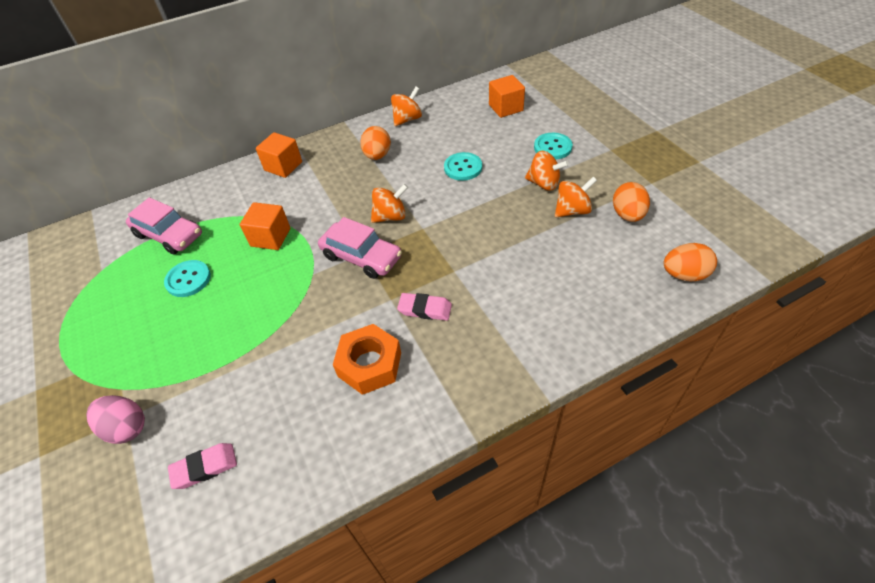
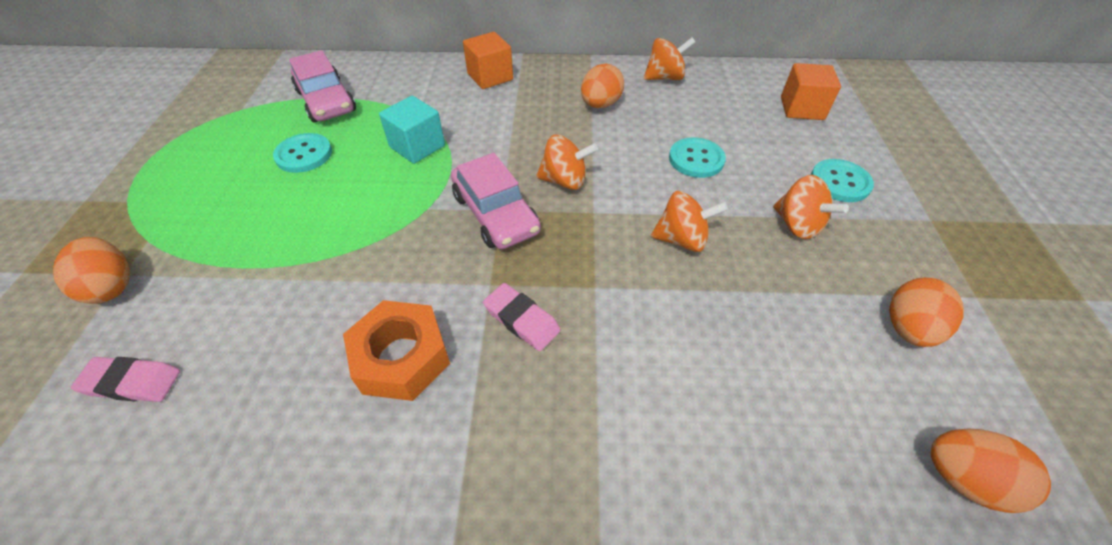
camera: 25 degrees right, 0 degrees up
pink egg [86,395,145,444] -> orange egg [53,237,130,304]
orange cube [240,202,290,250] -> turquoise cube [379,96,445,164]
orange spinning top [555,177,597,217] -> orange spinning top moved to [651,191,728,252]

